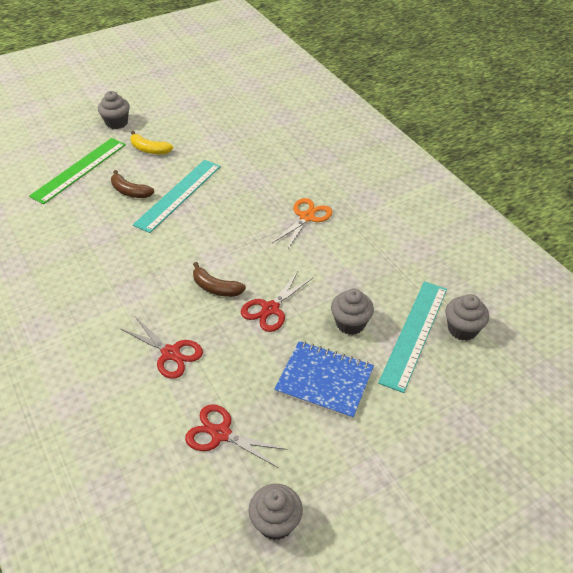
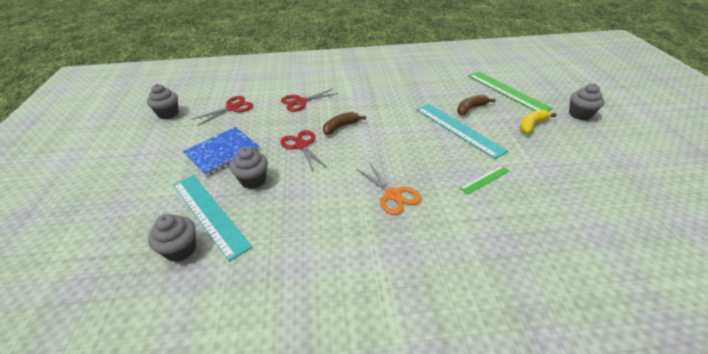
camera: 115 degrees right, 5 degrees down
none -> green ruler [460,165,509,195]

